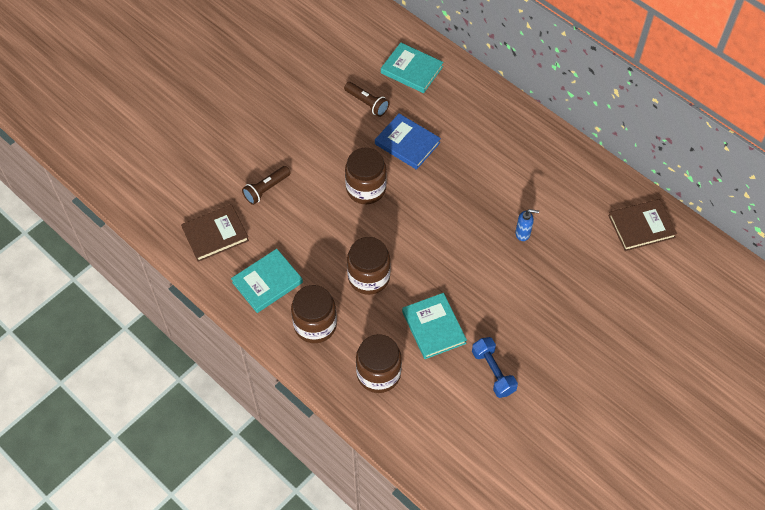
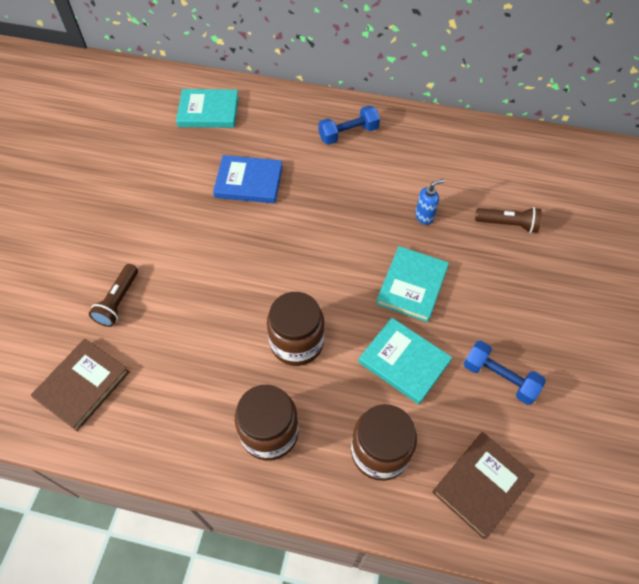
camera: 30 degrees left, 0 degrees up
turquoise book [231,249,303,313] -> turquoise book moved to [376,246,449,322]
brown flashlight [344,82,389,117] -> brown flashlight moved to [475,207,542,233]
brown jar [345,148,387,204] -> none
brown book [609,199,677,251] -> brown book moved to [432,432,535,539]
none -> blue dumbbell [319,105,380,145]

